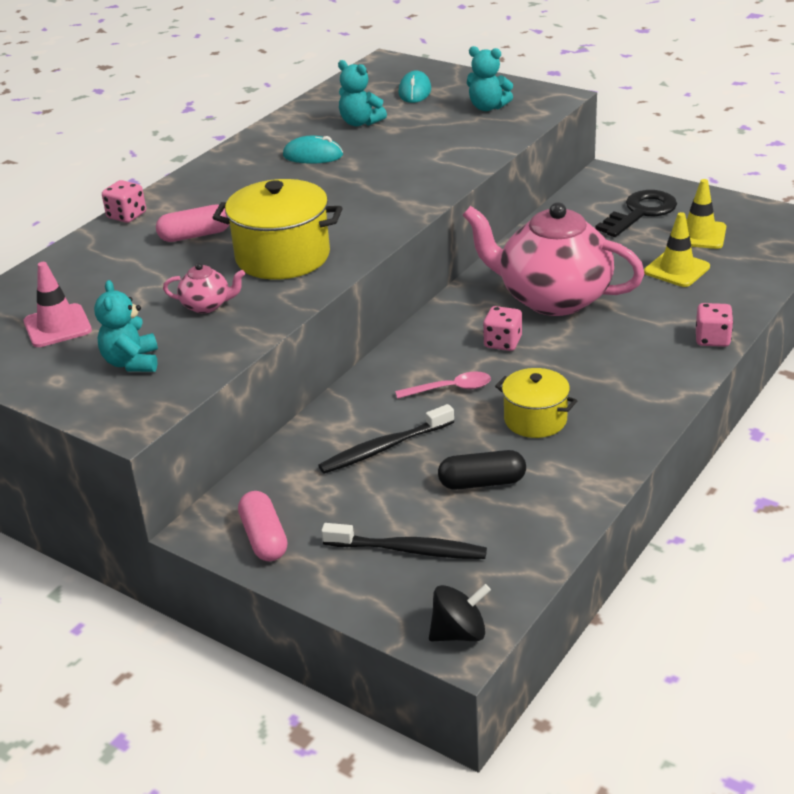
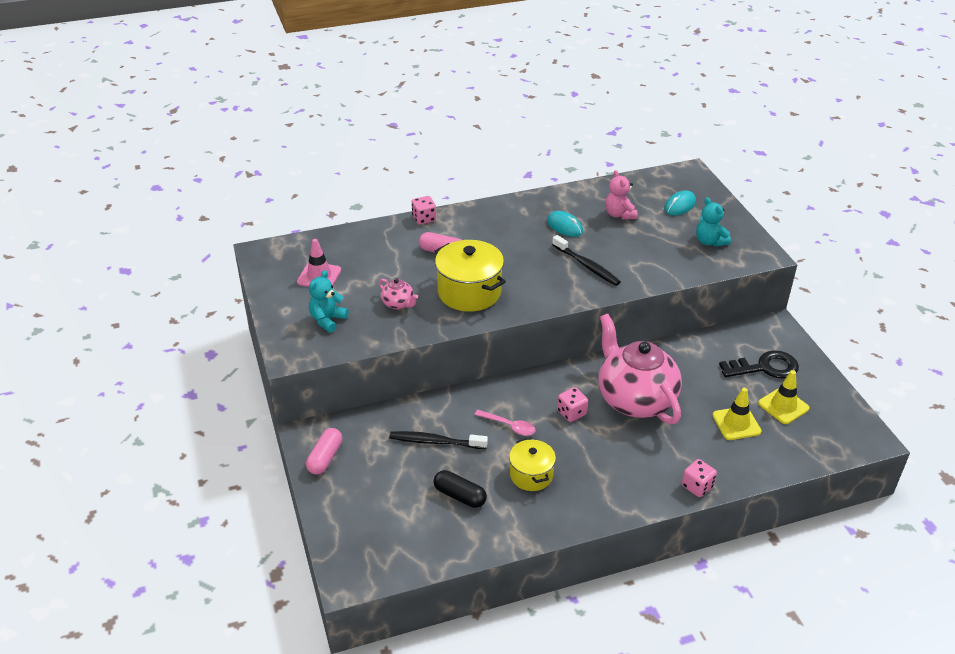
camera: 35 degrees right, 5 degrees up
black toothbrush [321,523,487,559] -> black toothbrush moved to [552,235,621,286]
turquoise teddy bear [338,60,387,126] -> pink teddy bear [605,170,638,220]
black spinning top [429,584,491,641] -> none

